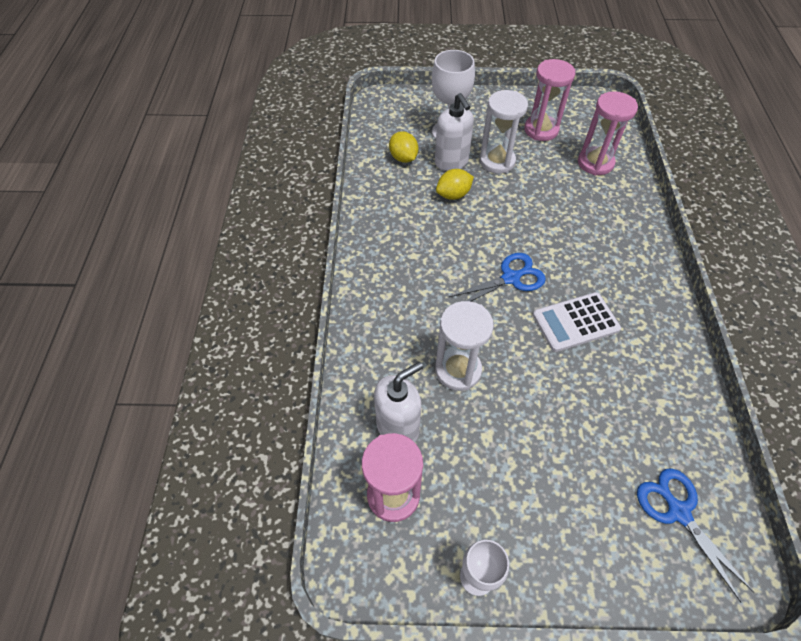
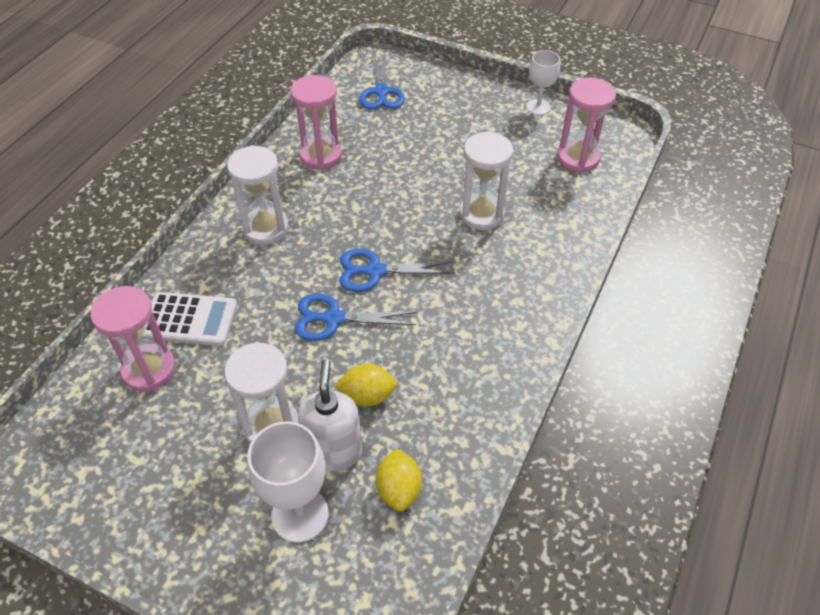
camera: 155 degrees left, 5 degrees down
white soap dispenser [374,362,423,442] -> none
pink hourglass [524,59,576,141] -> pink hourglass moved to [290,75,342,170]
white calculator [533,292,621,352] -> white calculator moved to [141,292,237,346]
none -> white hourglass [227,145,289,245]
none -> blue scissors [295,294,416,341]

